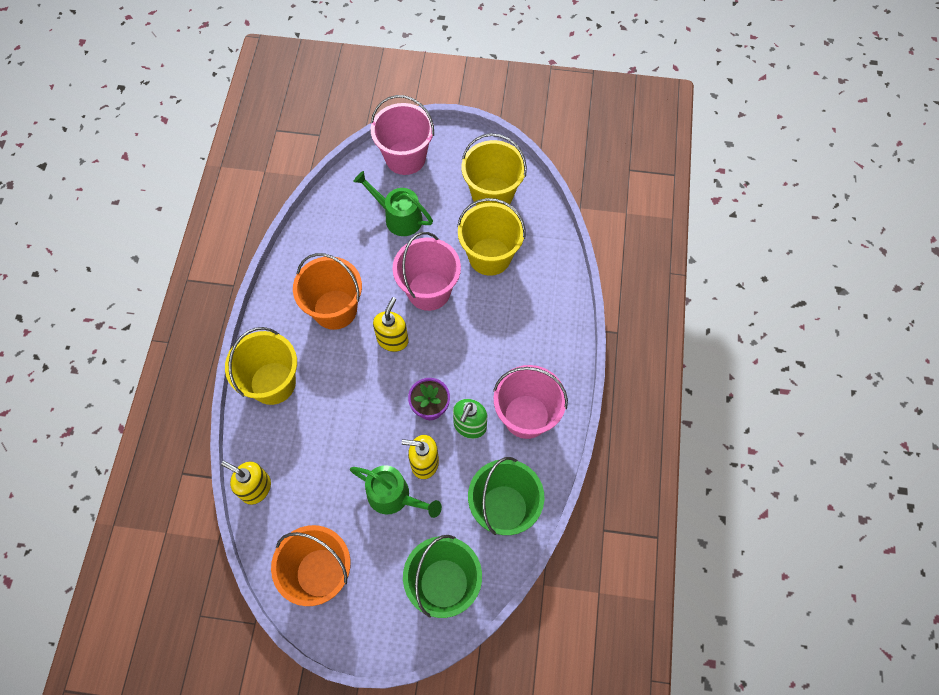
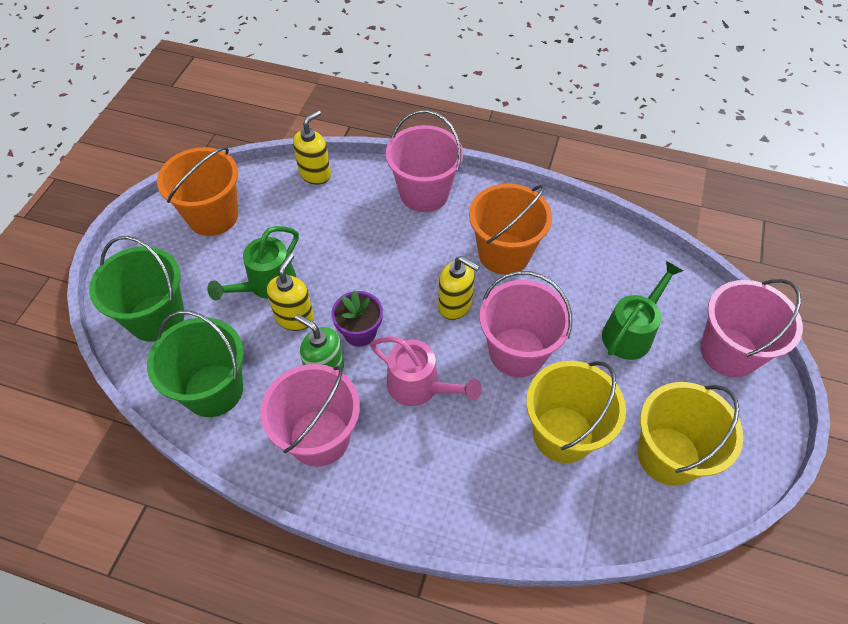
camera: 100 degrees right, 10 degrees down
yellow bucket [225,327,297,405] -> pink bucket [386,110,463,212]
none -> pink watering can [370,336,482,406]

